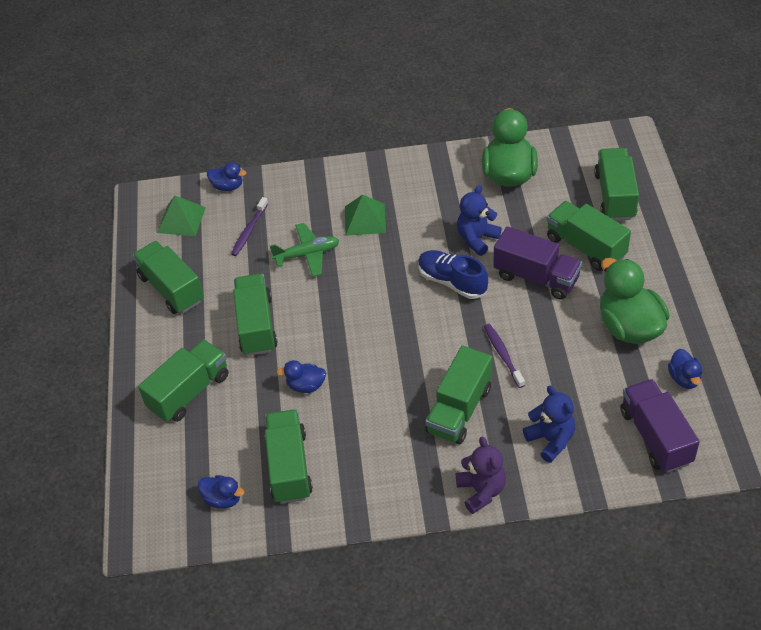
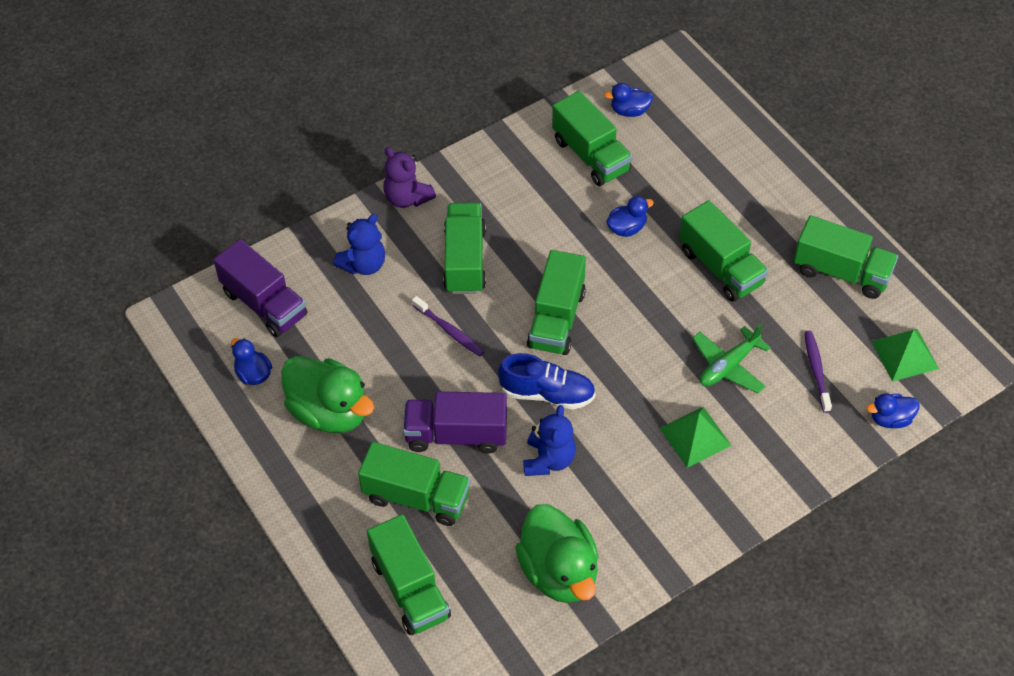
camera: 150 degrees right, 5 degrees up
green truck [138,339,229,422] -> green truck moved to [527,250,586,355]
blue teddy bear [523,386,575,463] -> blue teddy bear turned 75 degrees counterclockwise [333,214,385,275]

